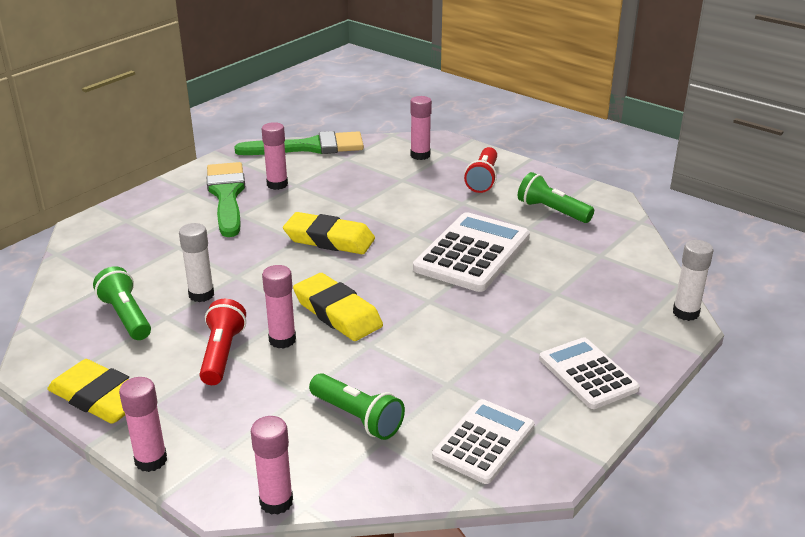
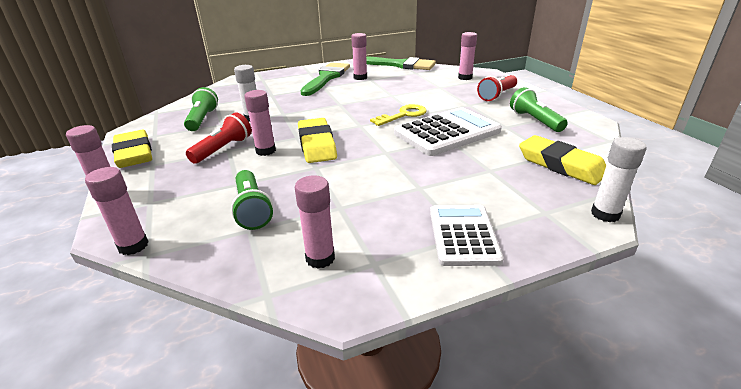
camera: 30 degrees right, 0 degrees up
yellow eraser [283,212,375,254] -> yellow eraser moved to [519,135,606,185]
white calculator [432,399,535,484] -> pink glue stick [295,175,335,269]
none -> yellow key [370,104,427,126]

